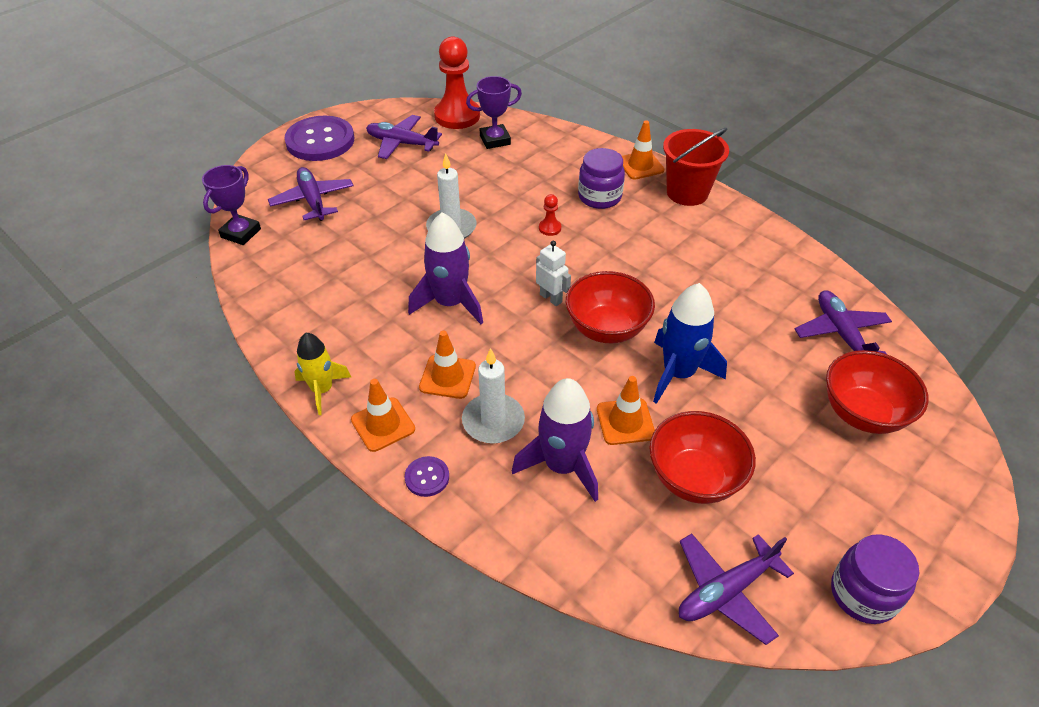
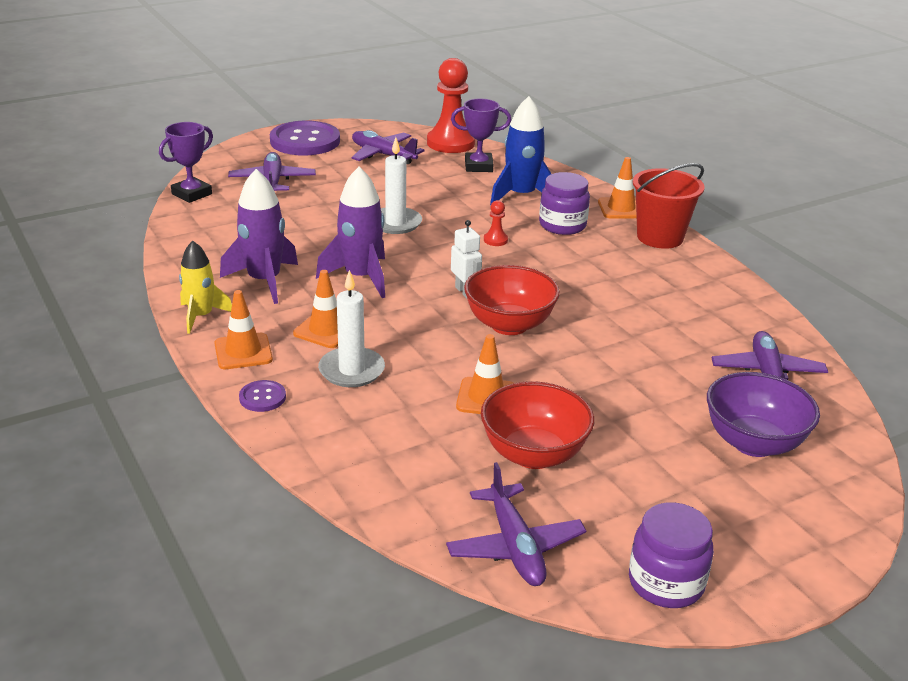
camera: 15 degrees right, 15 degrees down
purple rocket [512,378,598,502] -> purple rocket moved to [220,169,298,304]
blue rocket [653,283,727,404] -> blue rocket moved to [490,96,551,205]
purple plane [679,533,794,645] -> purple plane turned 90 degrees counterclockwise [446,462,586,586]
red bowl [826,350,929,434] -> purple bowl [707,372,820,457]

